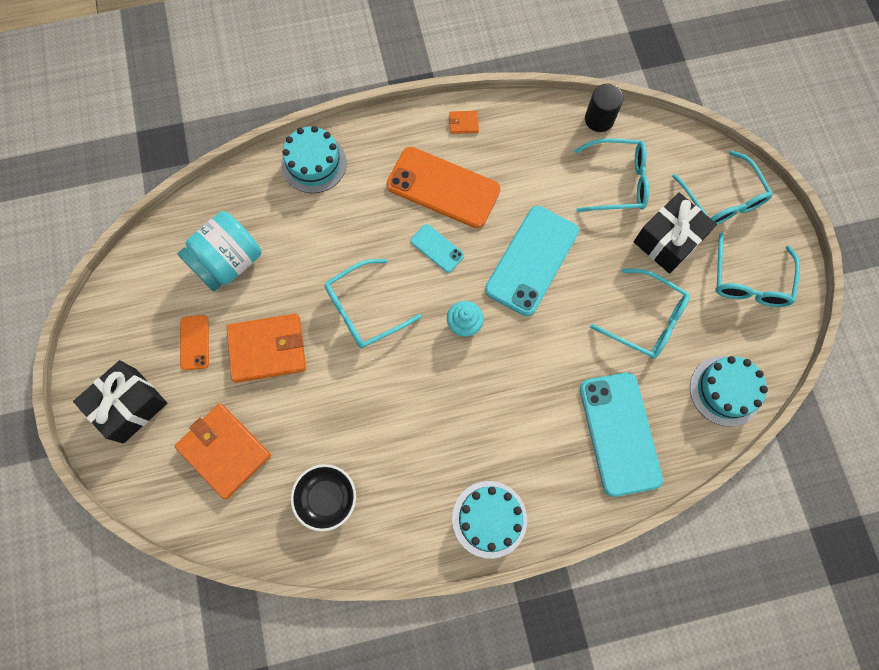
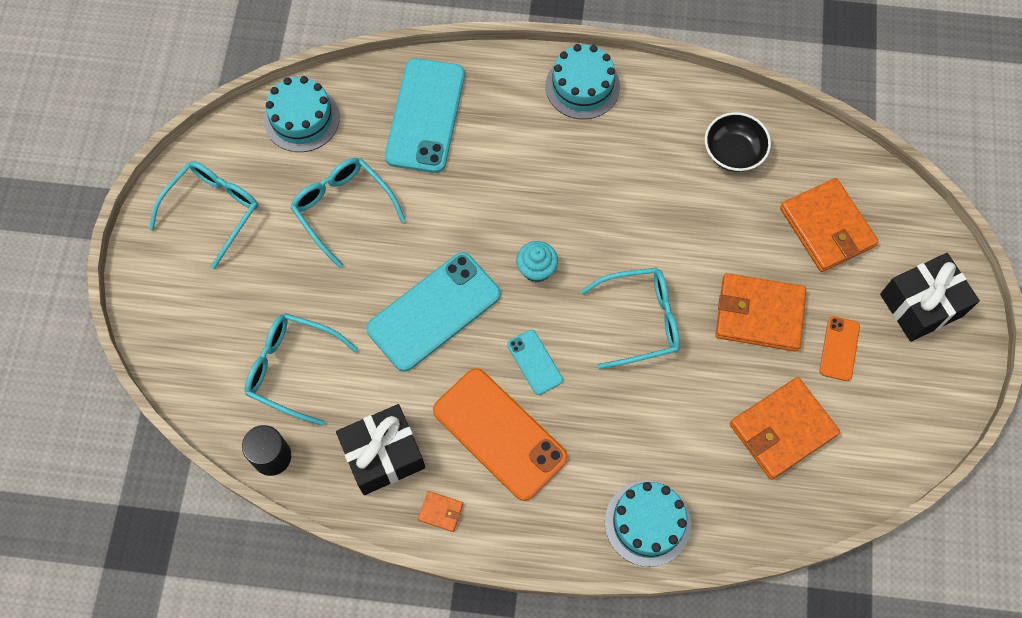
camera: 160 degrees left, 5 degrees down
turquoise jar [177,211,262,291] -> orange wallet [730,377,840,480]
black gift [634,192,717,273] -> black gift moved to [336,404,425,495]
turquoise glasses [672,150,773,225] -> none

